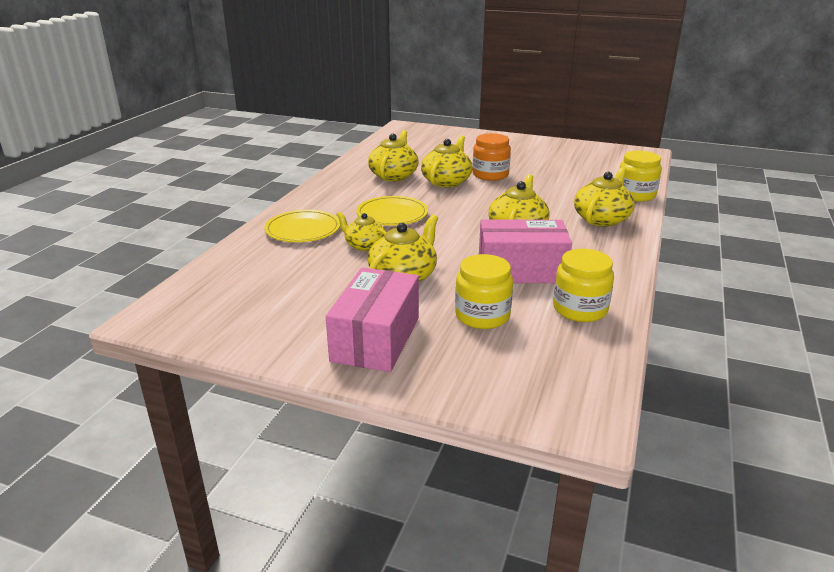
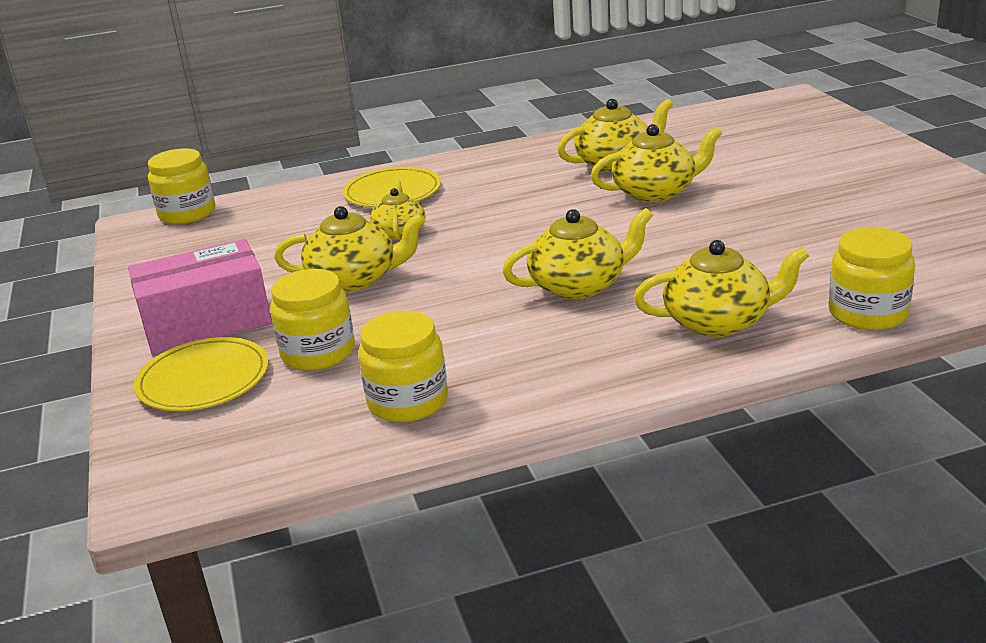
camera: 55 degrees right, 0 degrees up
yellow plate [356,196,428,226] -> yellow plate moved to [134,337,268,411]
orange jar [473,133,511,181] -> none
pink box [479,219,572,283] -> none
none -> yellow jar [148,148,215,224]

